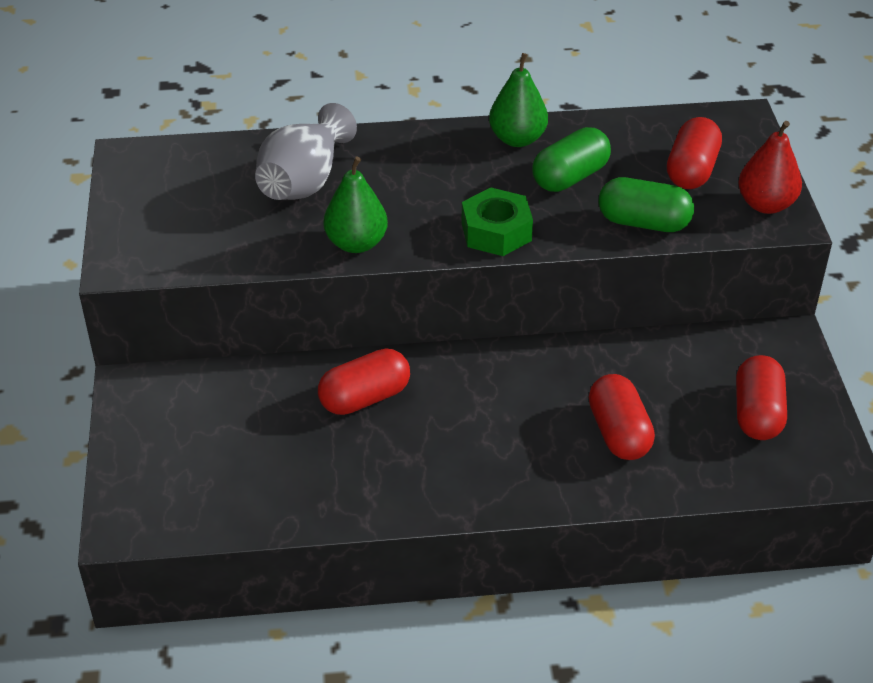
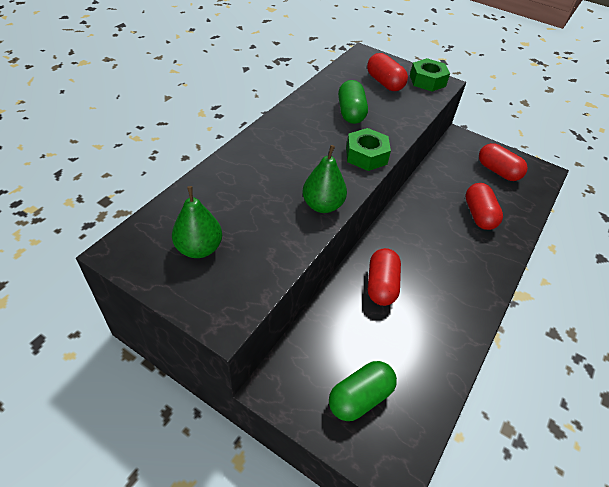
camera: 55 degrees left, 5 degrees up
grey vase [255,103,357,200] -> none
green pear [489,53,548,147] -> green pear moved to [172,186,222,258]
red capsule [589,374,655,460] -> red capsule turned 60 degrees clockwise [465,183,503,230]
green capsule [598,177,694,232] -> green capsule moved to [329,361,397,421]
red pear [738,121,802,214] -> green nut [410,58,450,92]

